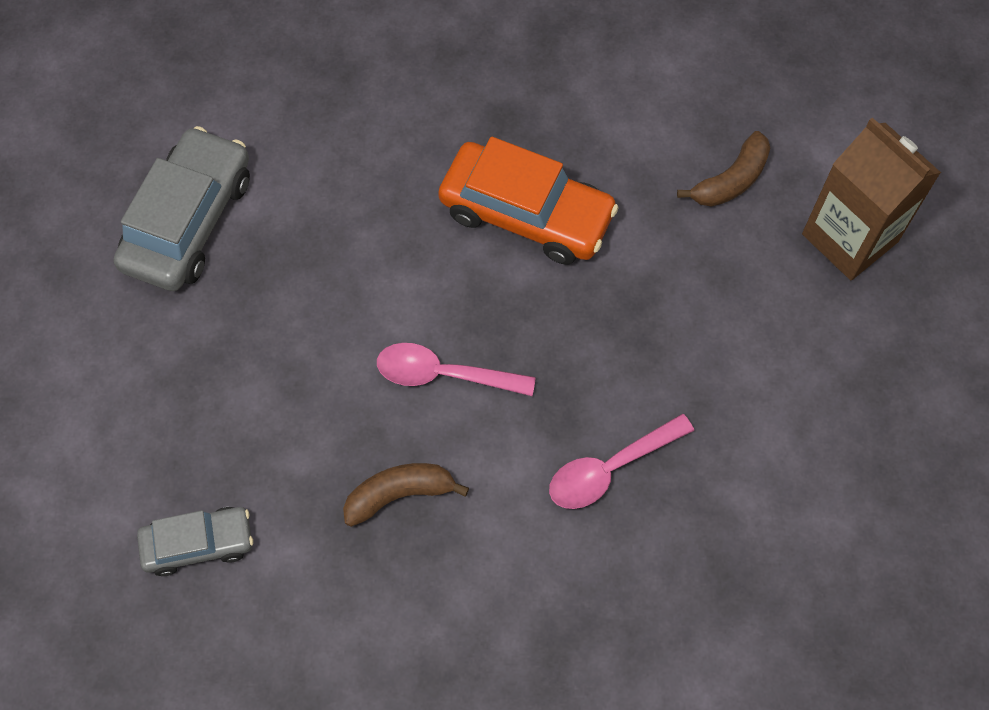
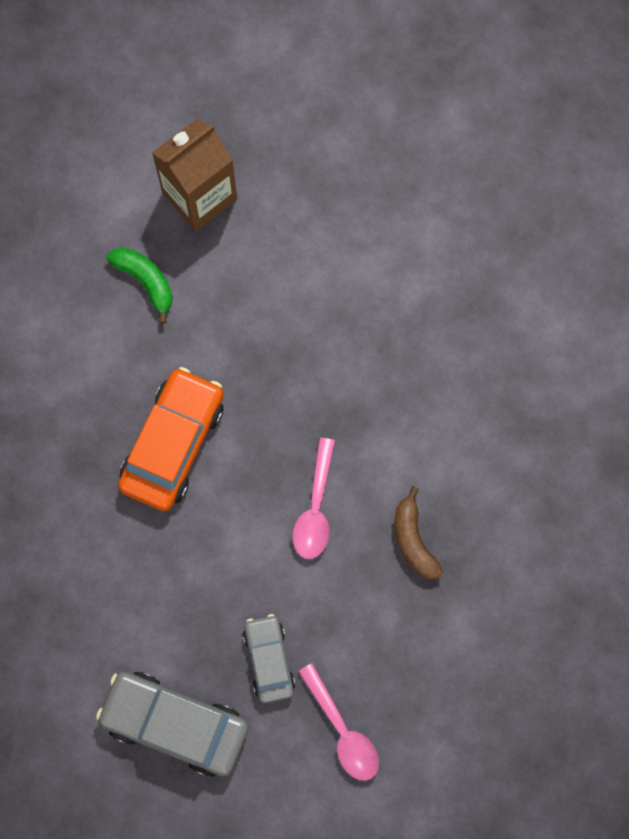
camera: 90 degrees left, 10 degrees up
grey car [137,507,253,576] -> grey car moved to [243,614,295,703]
pink spoon [549,414,694,509] -> pink spoon moved to [298,663,379,781]
brown banana [677,131,770,207] -> green banana [107,248,173,324]

